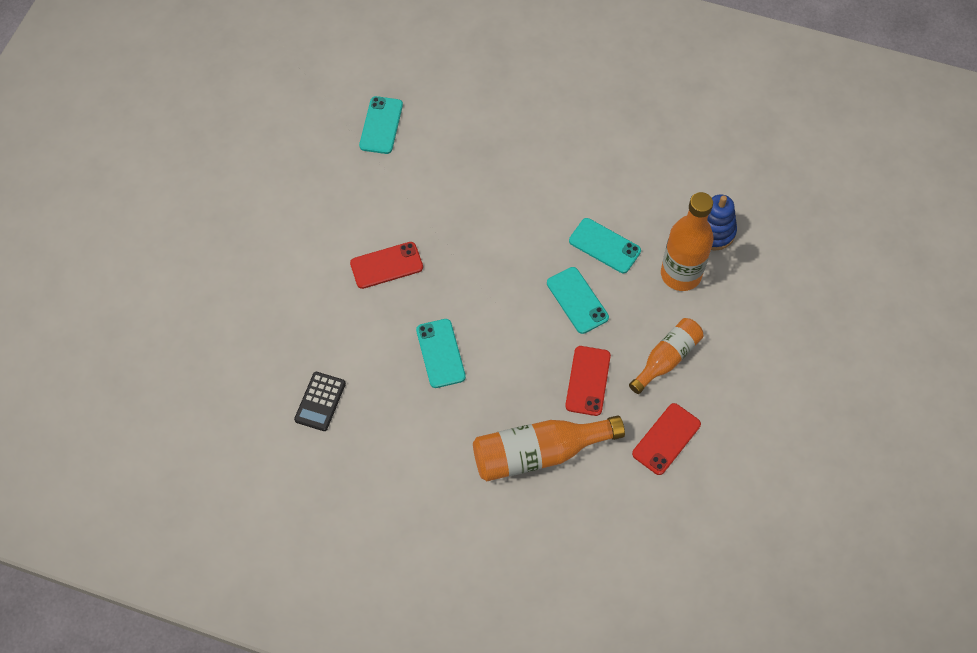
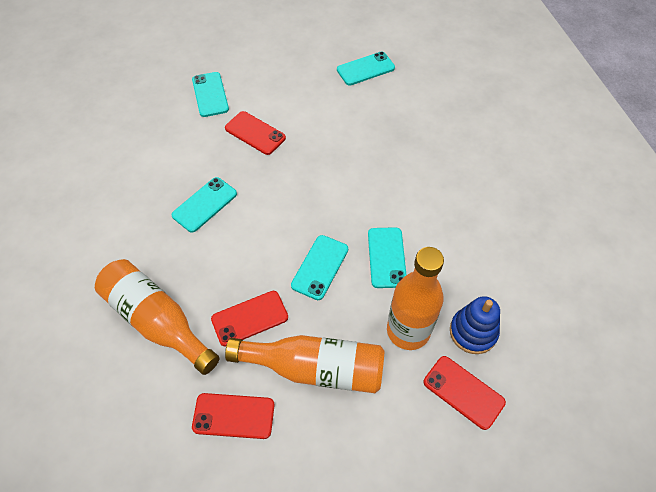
camera: 55 degrees right, 5 degrees down
black calculator [294,372,346,431] -> none
orange bottle [629,318,703,394] -> orange bottle [225,335,385,393], size x1.55
none -> turquoise phone [192,72,229,117]
none -> red phone [423,356,506,430]

